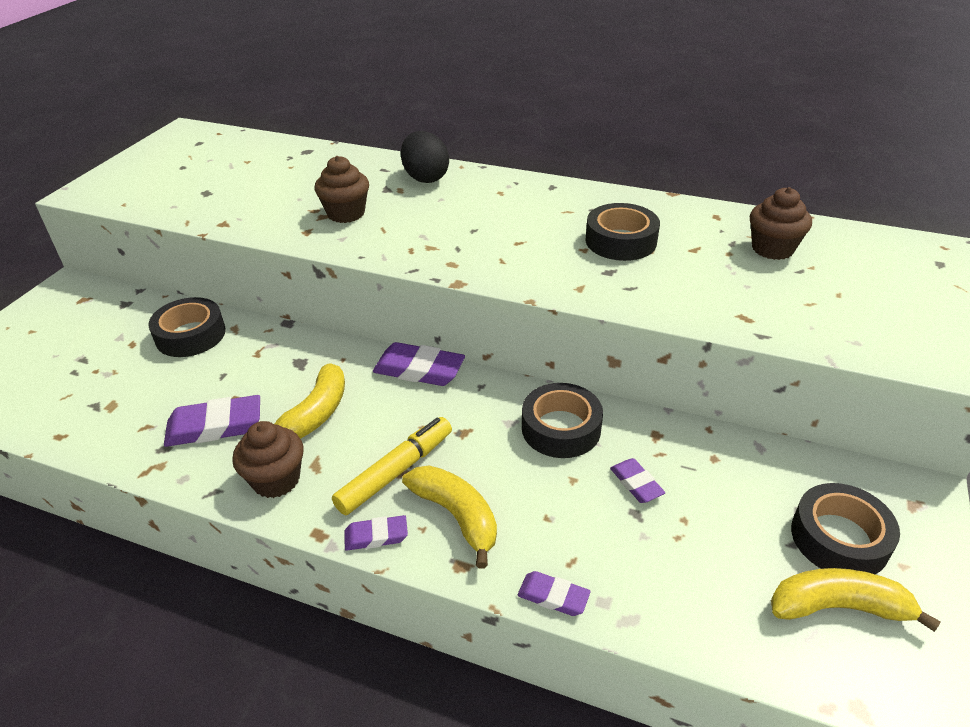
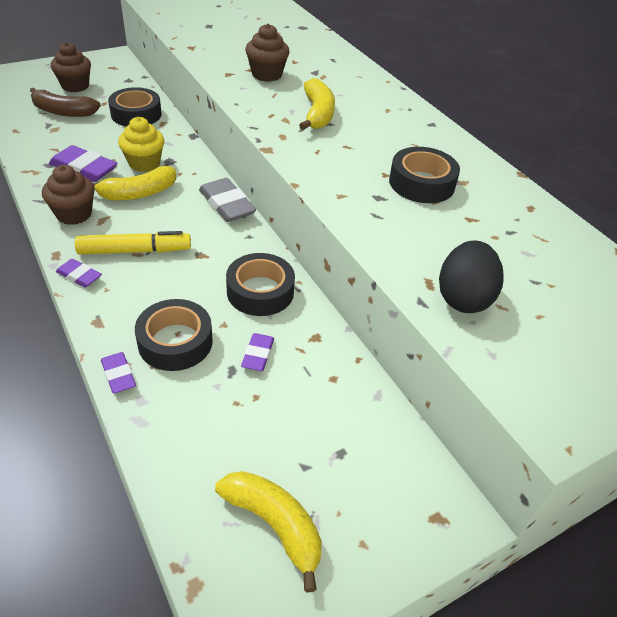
camera: 35 degrees right, 5 degrees up
purple eraser [373,342,465,386] -> grey eraser [199,178,256,222]
black egg [401,131,449,183] -> black egg moved to [439,240,504,313]
yellow banana [402,465,497,568] -> yellow banana moved to [299,78,335,130]
brown cupcake [750,187,812,260] -> brown cupcake moved to [51,42,91,92]
black tape [791,483,900,574] -> black tape moved to [135,299,213,371]
none -> brown banana [30,88,101,117]
none -> yellow cupcake [118,117,164,172]

